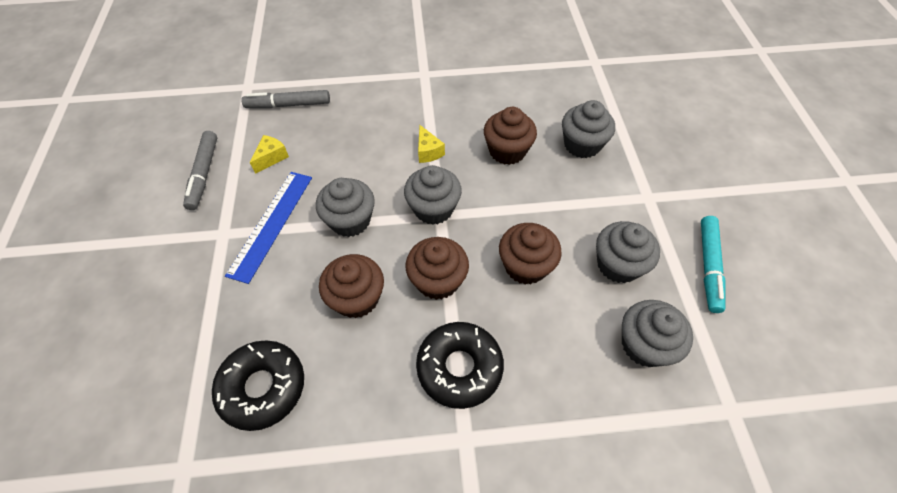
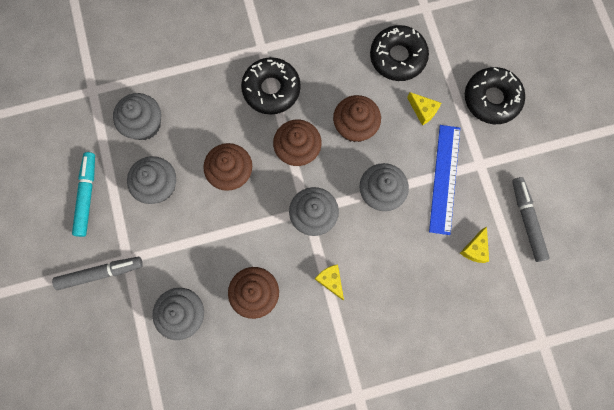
camera: 170 degrees right, 20 degrees up
grey marker [241,90,330,108] -> grey marker moved to [52,257,143,290]
none -> yellow cheese [407,92,441,126]
none -> black donut [465,67,525,124]

